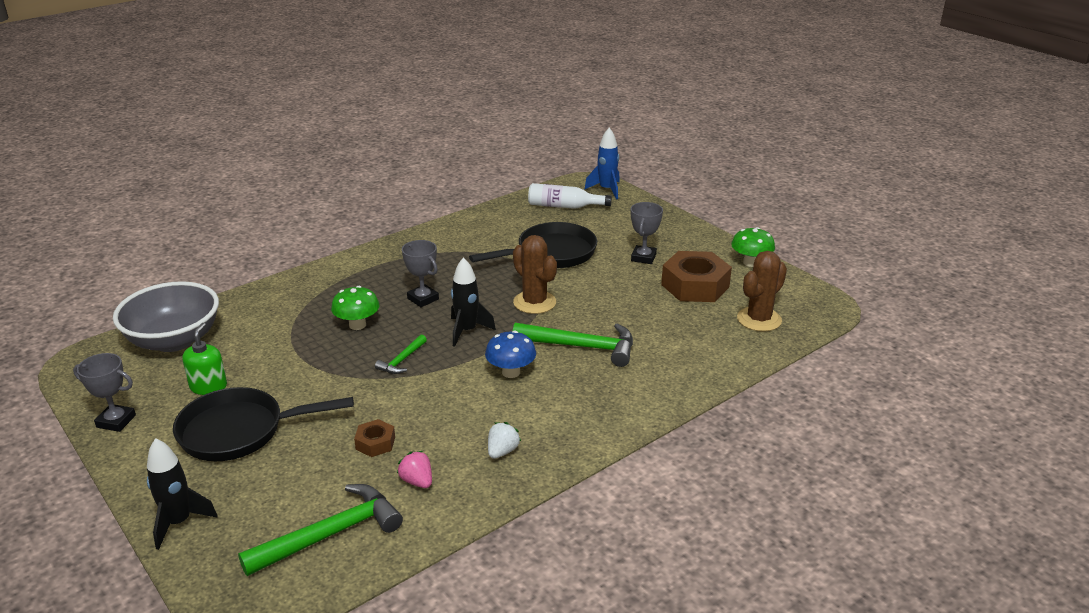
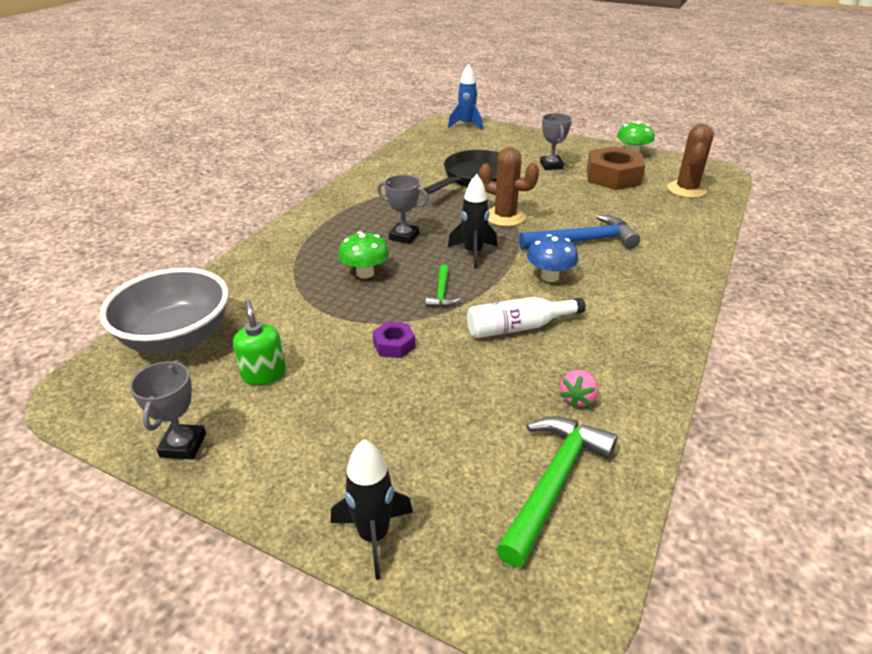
camera: 25 degrees left, 5 degrees up
grey trophy [73,353,136,432] -> grey trophy turned 75 degrees counterclockwise [130,360,206,460]
black pan [173,387,354,461] -> none
brown nut [354,419,395,457] -> none
pink strawberry [397,451,432,488] -> pink strawberry turned 90 degrees counterclockwise [559,370,598,408]
white strawberry [488,422,521,459] -> none
green hammer [513,323,633,367] -> blue hammer [519,215,640,250]
white bottle [528,183,612,209] -> white bottle moved to [467,297,586,338]
none -> purple nut [372,321,415,358]

